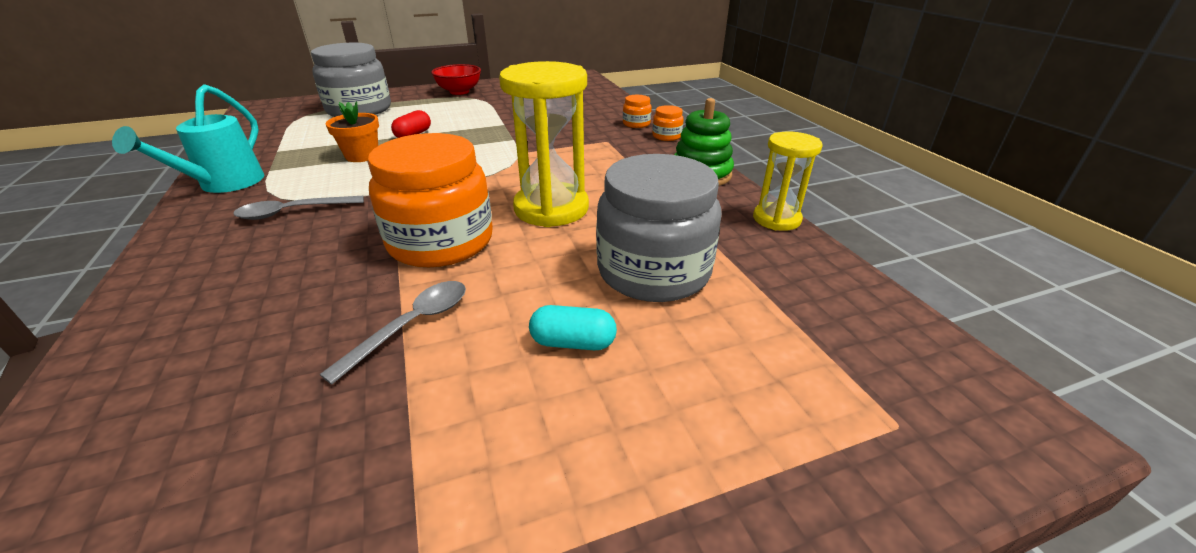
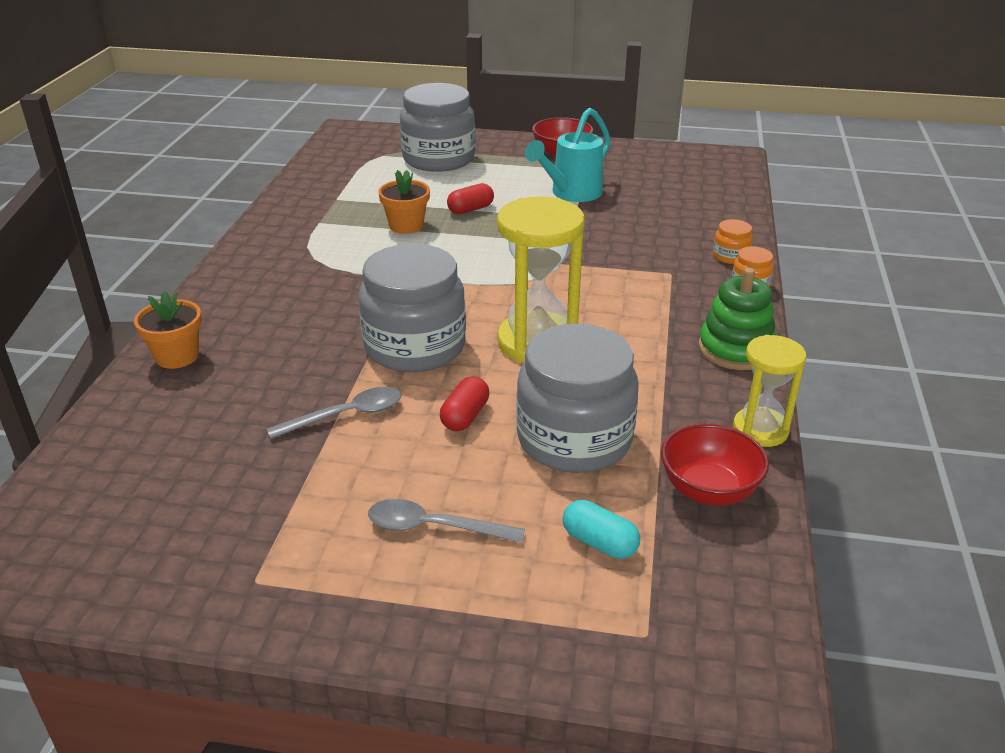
camera: 30 degrees right, 0 degrees up
turquoise watering can [112,84,264,193] -> turquoise watering can moved to [525,108,610,202]
grey spoon [233,196,364,220] -> grey spoon moved to [368,499,525,543]
orange jar [368,133,493,267] -> grey jar [359,244,466,372]
turquoise capsule [529,305,617,350] -> turquoise capsule moved to [563,500,640,559]
none -> orange flower pot [134,291,202,369]
none -> red capsule [440,376,489,431]
none -> red bowl [661,423,769,506]

